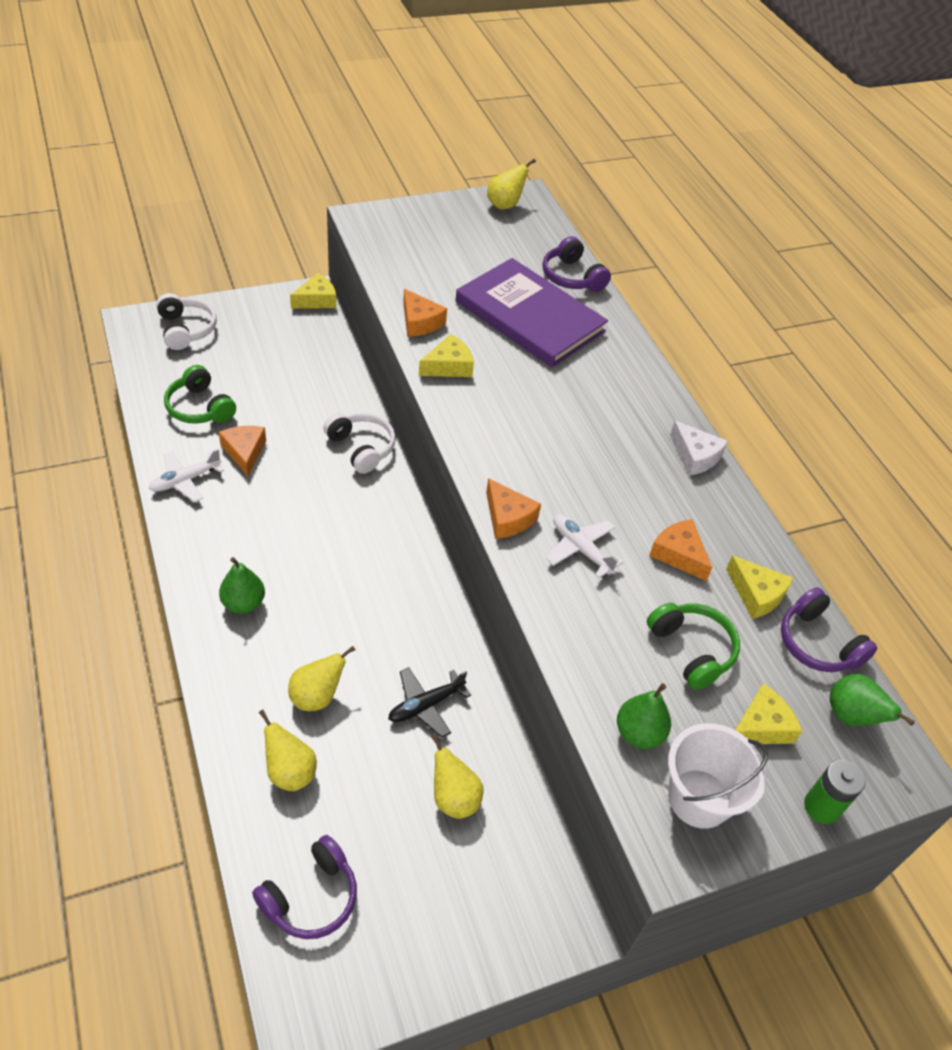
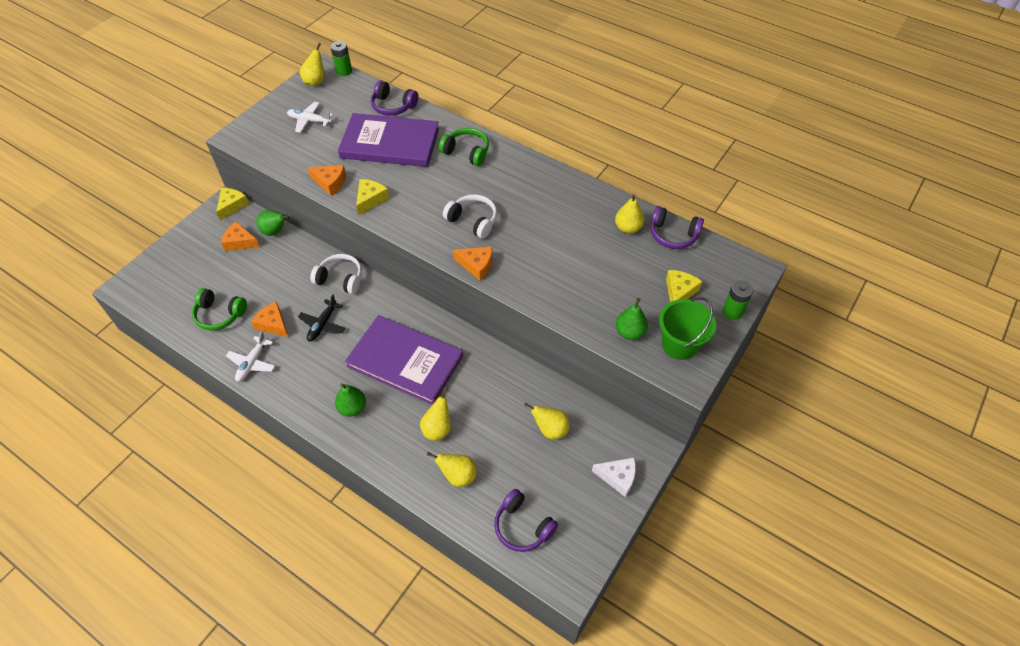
camera: 30 degrees left, 5 degrees up
white headphones [156,293,217,350] -> white headphones moved to [443,195,497,239]
purple headphones [252,835,357,939] -> purple headphones turned 120 degrees clockwise [494,489,558,552]
black plane [388,667,471,738] -> black plane moved to [298,294,345,341]
white plane [546,514,624,578] -> white plane moved to [287,102,333,133]
green headphones [647,603,740,690] -> green headphones moved to [439,128,489,166]
orange cheese [649,519,713,581] -> orange cheese moved to [221,222,260,251]
white bucket [668,723,768,829] -> green bucket [659,297,716,360]
white cheese [670,421,728,476] -> white cheese moved to [592,458,636,497]
yellow cheese [726,555,793,619] -> yellow pear [615,194,644,234]
green pear [830,674,915,726] -> green pear moved to [257,210,289,236]
none -> green battery [330,41,352,76]
none -> purple book [345,315,463,405]

